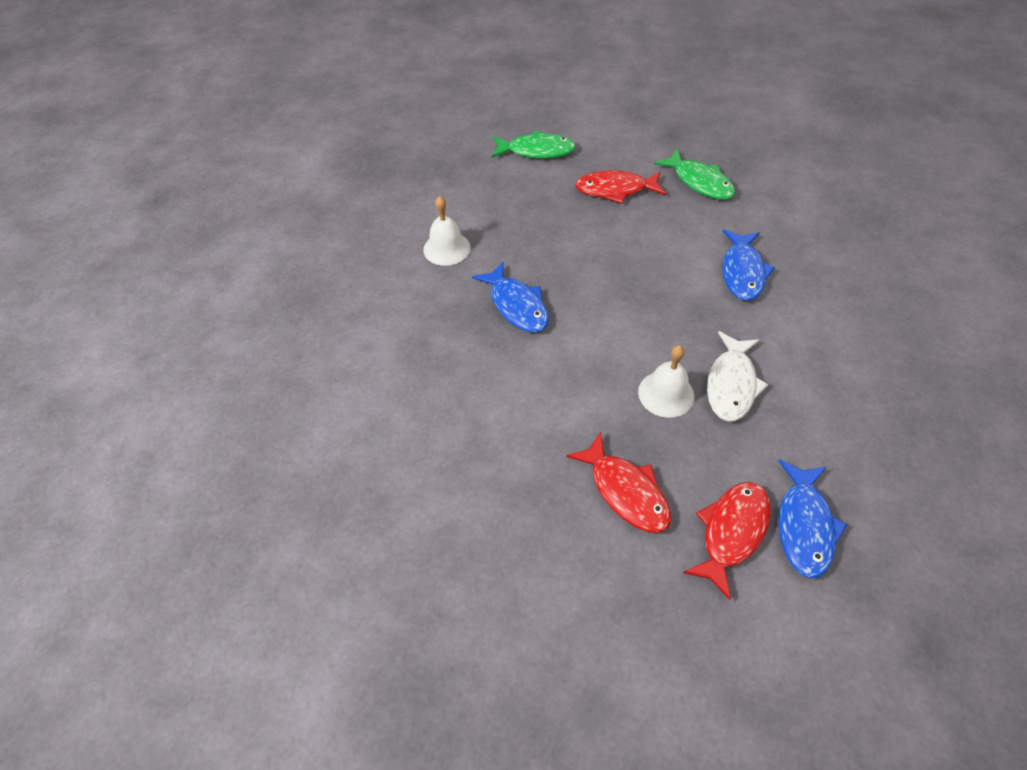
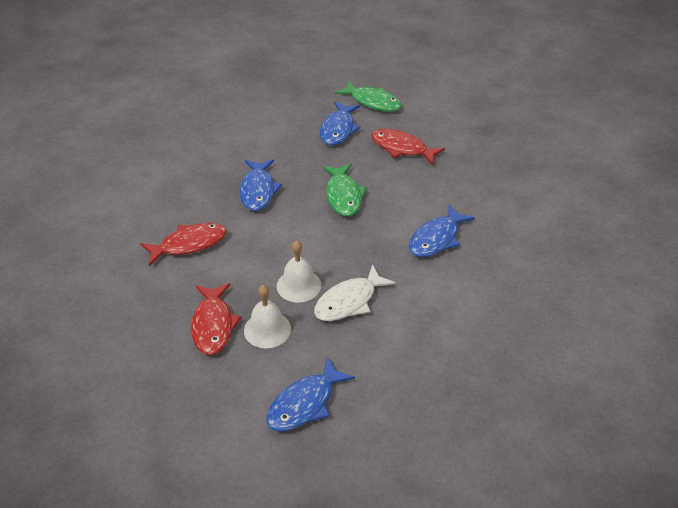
camera: 30 degrees right, 10 degrees down
white bell [423,196,470,266] -> white bell moved to [244,285,291,348]
green fish [654,149,735,200] -> green fish moved to [322,164,367,216]
red fish [683,482,771,600] -> red fish moved to [140,223,227,266]
none -> blue fish [320,102,361,145]

